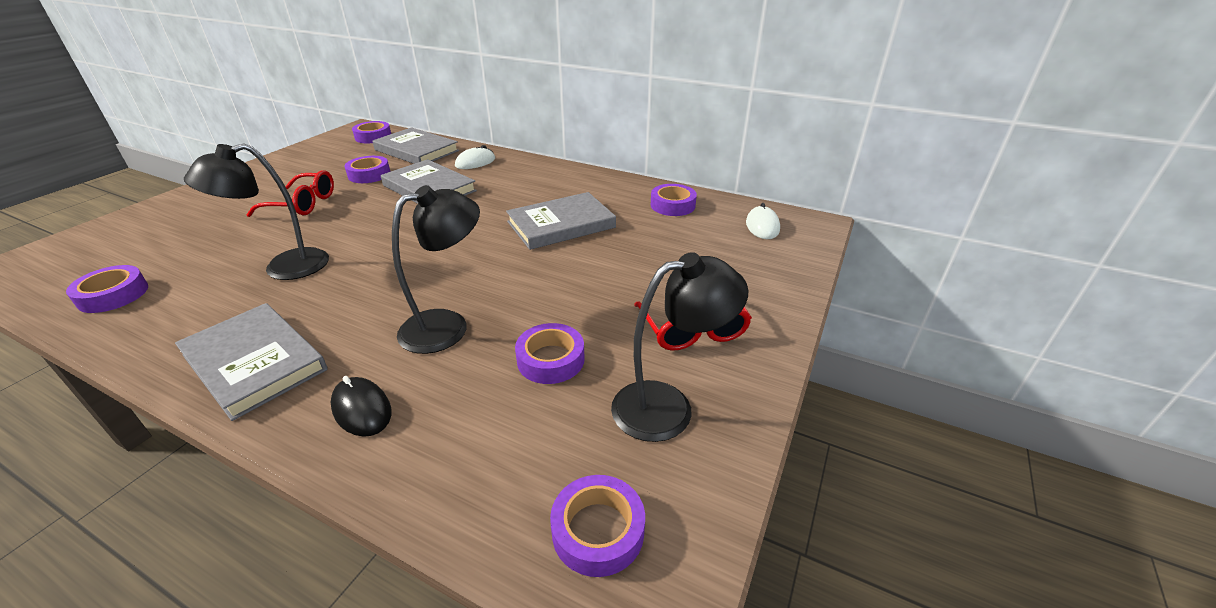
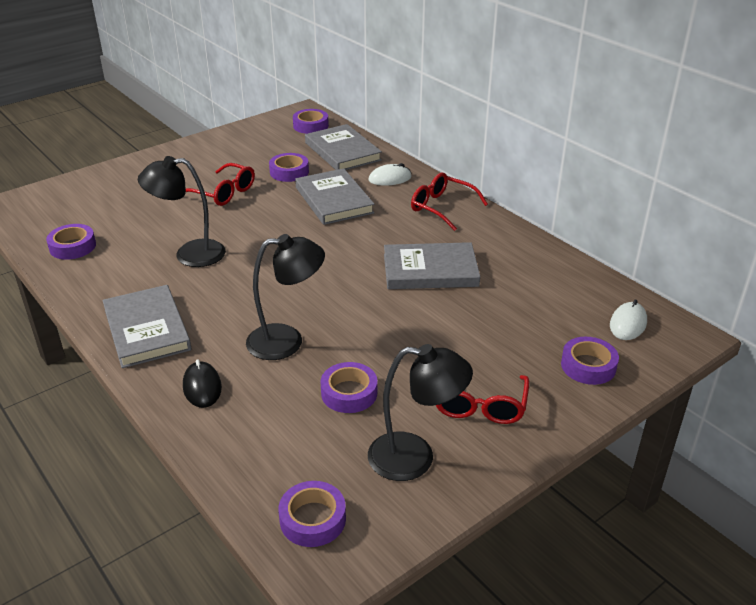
camera: 25 degrees right, 0 degrees up
purple tape [651,184,697,216] -> purple tape moved to [561,337,619,385]
none -> red glasses [411,173,488,231]

